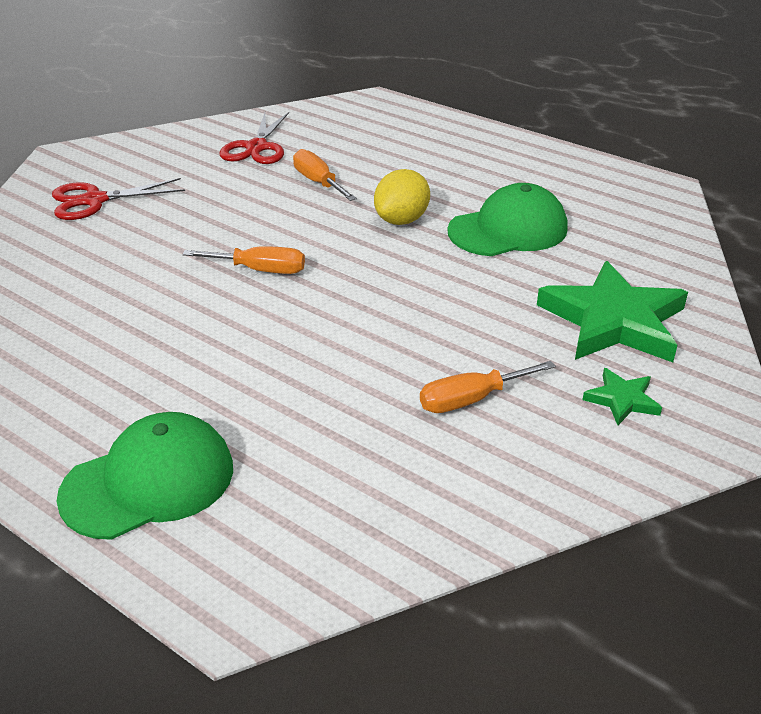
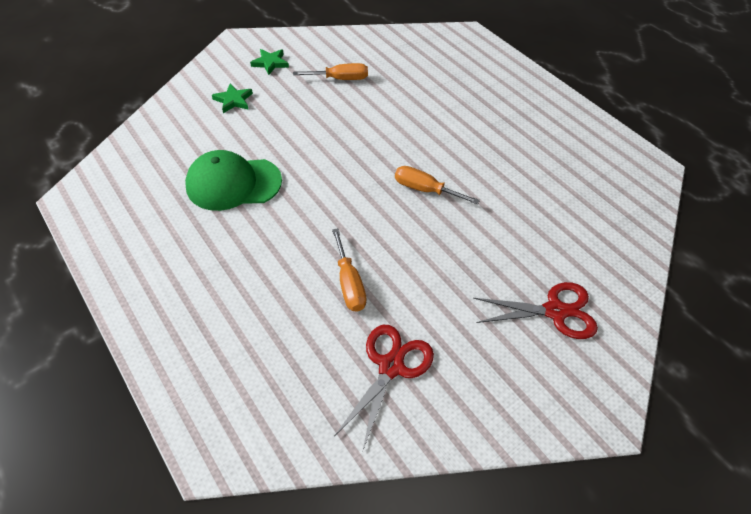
camera: 165 degrees left, 15 degrees up
green cap [56,412,233,540] -> none
yellow lemon [374,169,430,225] -> none
green star [537,261,688,362] -> green star [212,84,253,113], size x0.46

